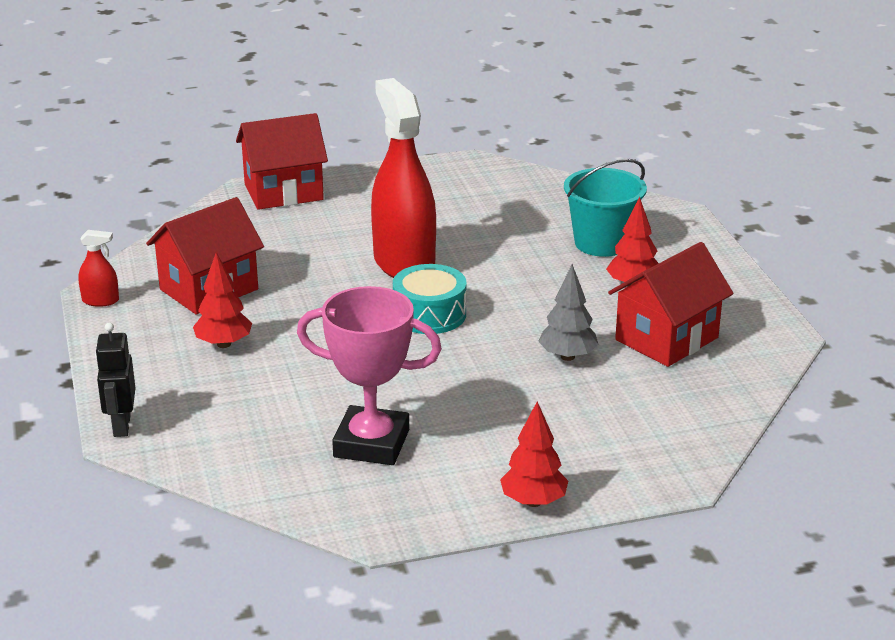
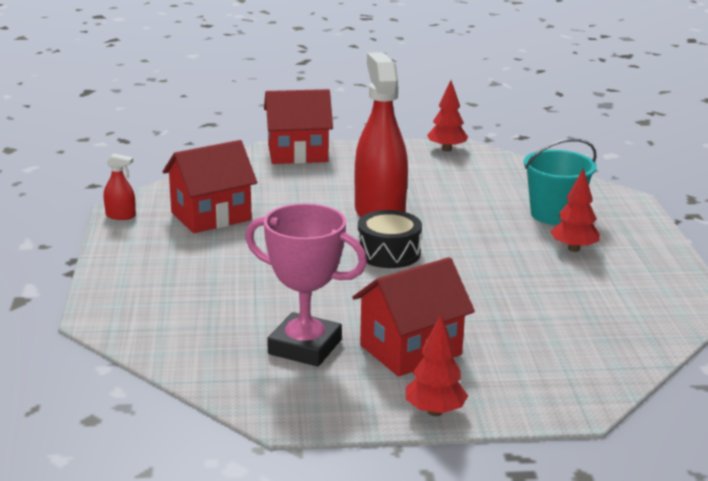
camera: 10 degrees right, 5 degrees down
black robot [95,323,135,437] -> none
red tree [193,252,252,348] -> red tree moved to [427,80,468,152]
turquoise drum [393,264,466,334] -> black drum [357,210,422,268]
grey tree [538,264,599,361] -> none
red house [608,242,733,367] -> red house moved to [352,257,475,377]

